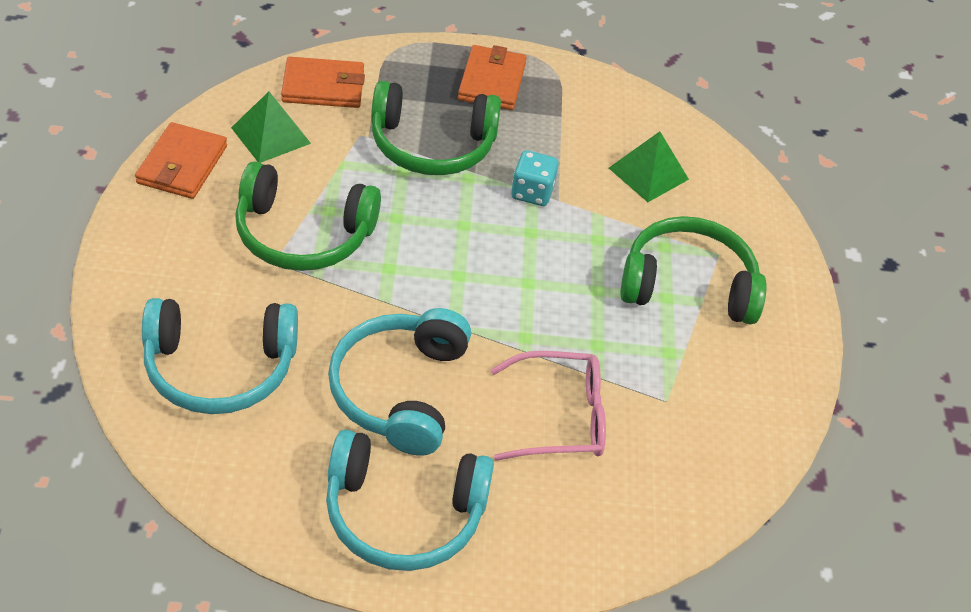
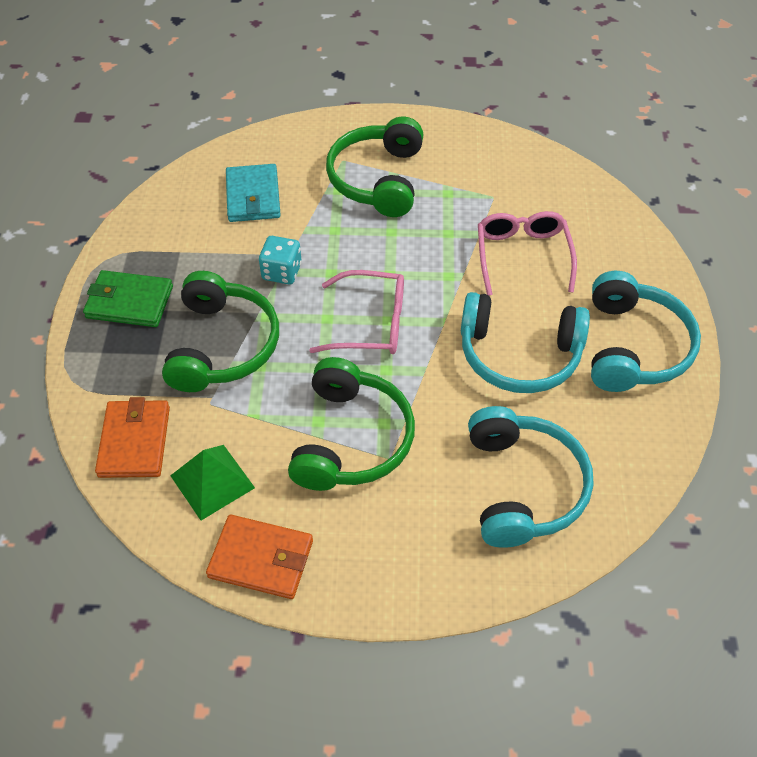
camera: 85 degrees left, 5 degrees up
orange wallet [458,45,527,110] -> green wallet [83,270,173,327]
green pyramid [609,131,689,202] -> turquoise wallet [226,164,281,222]
none -> pink glasses [309,270,404,354]

